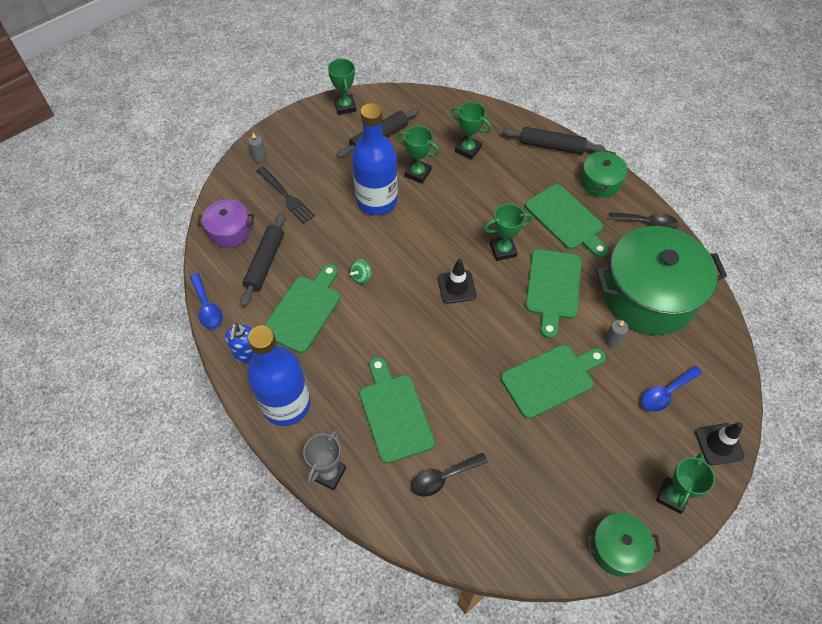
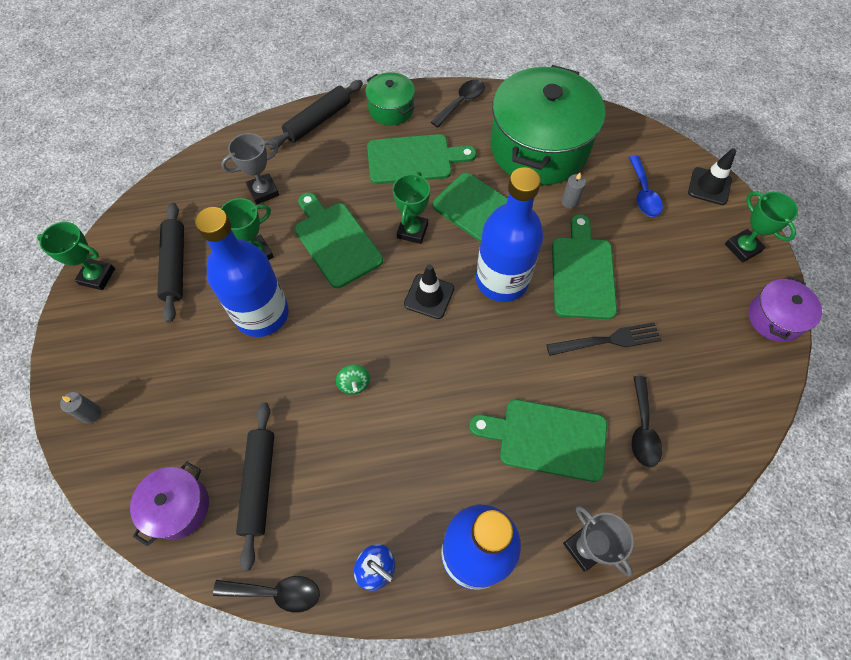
camera: 60 degrees left, 5 degrees up
blue spoon [190,273,223,329] -> black spoon [213,576,320,613]
black rolling pin [240,212,286,307] -> black rolling pin turned 45 degrees clockwise [236,402,274,571]
black fork [256,166,315,224] -> black fork moved to [546,322,661,356]
green cutting board [264,264,340,353] -> green cutting board moved to [295,192,383,288]
green trophy [451,102,492,160] -> grey trophy [221,133,279,205]
green pot [587,513,661,577] -> purple pot [749,276,822,342]
none -> blue bottle [476,167,543,302]

